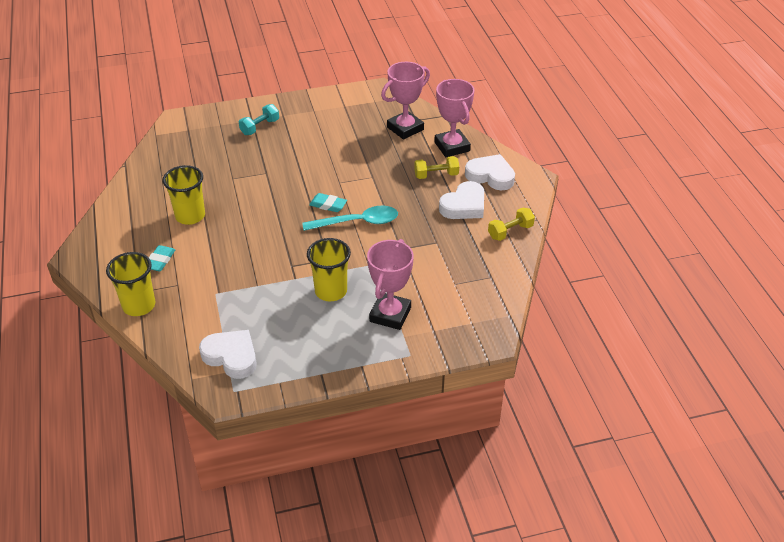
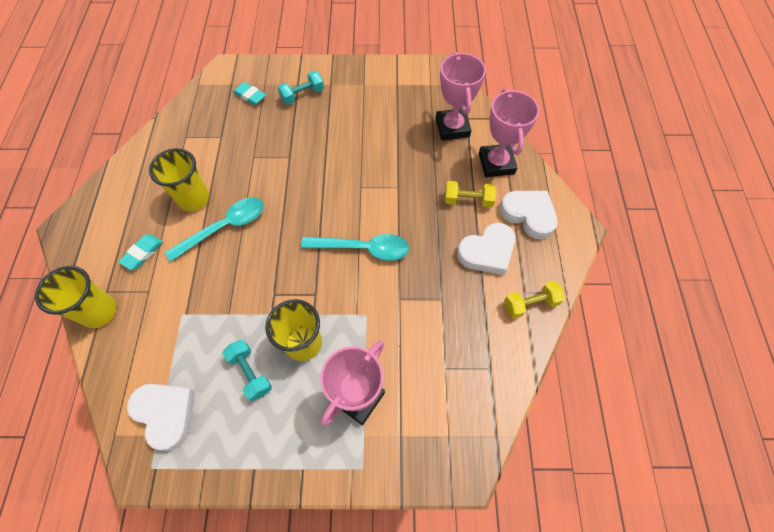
camera: 15 degrees right, 20 degrees up
turquoise eraser [309,193,347,212] -> turquoise eraser moved to [233,82,266,105]
pink trophy [381,62,430,140] -> pink trophy turned 75 degrees counterclockwise [436,52,486,141]
none -> turquoise spoon [165,197,264,262]
none -> turquoise dumbbell [222,340,272,401]

